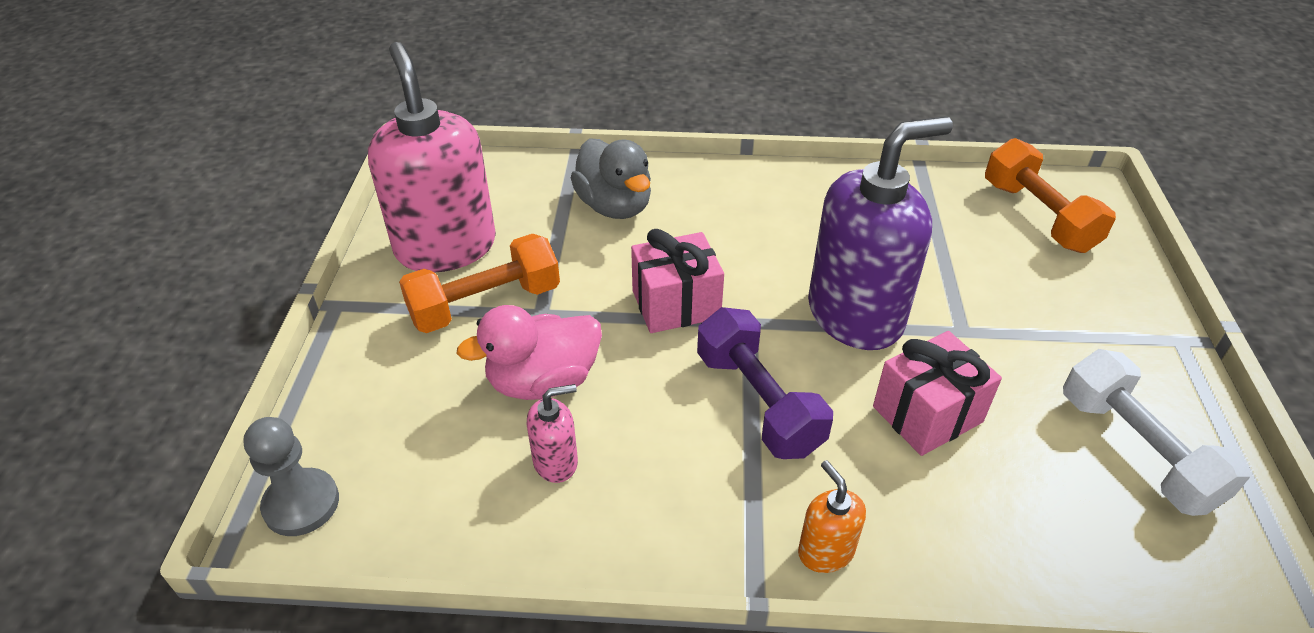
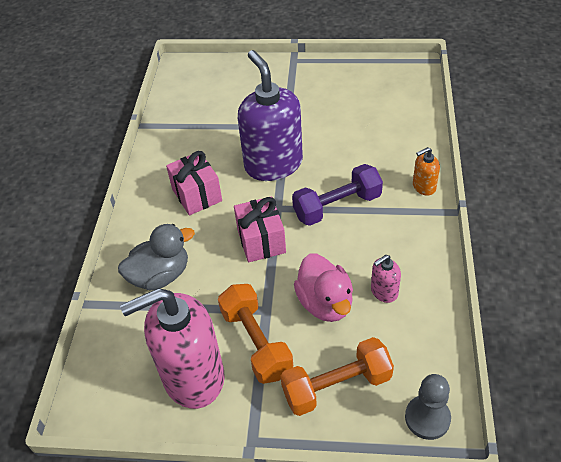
camera: 85 degrees left, 5 degrees up
pink soap dispenser [527,384,578,483] -> pink soap dispenser turned 105 degrees counterclockwise [371,255,401,303]
pink gift [873,331,1002,456] -> pink gift moved to [166,151,222,215]
orange dumbbell [985,138,1116,253] -> orange dumbbell moved to [280,337,394,416]
white dumbbell [1063,349,1251,516] -> none

